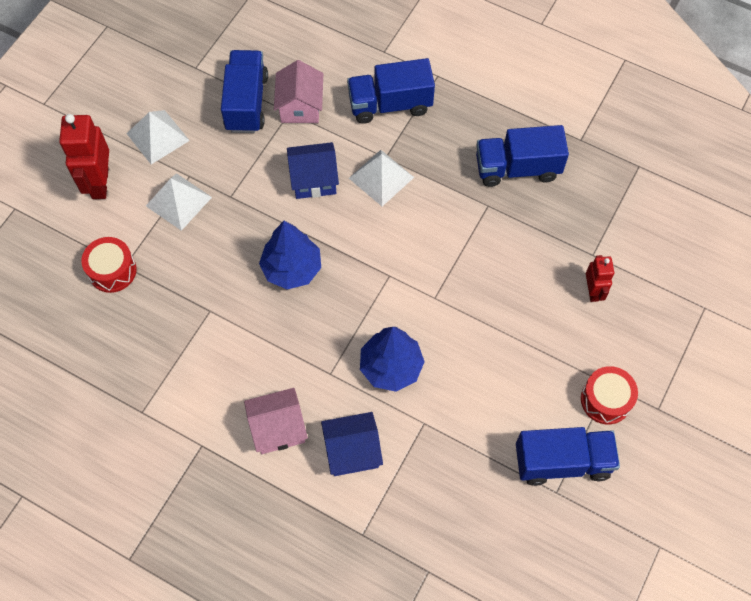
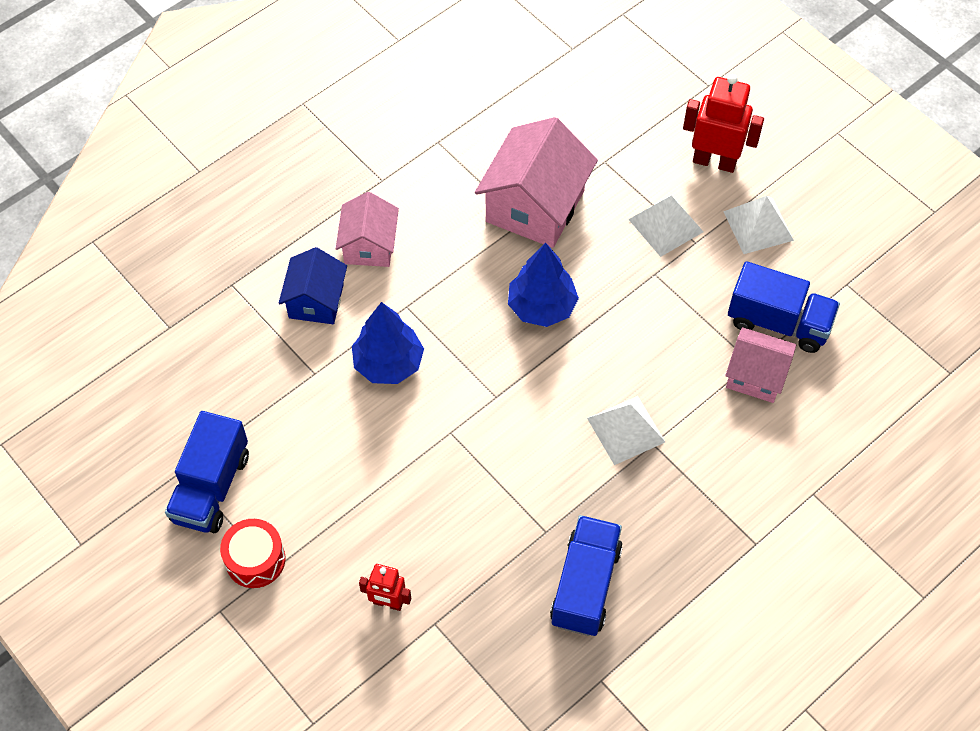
camera: 110 degrees right, 5 degrees down
red drum [81,237,137,293] -> none
blue house [287,142,339,199] -> none
blue truck [347,58,435,124] -> none
none -> pink house [475,117,598,248]

